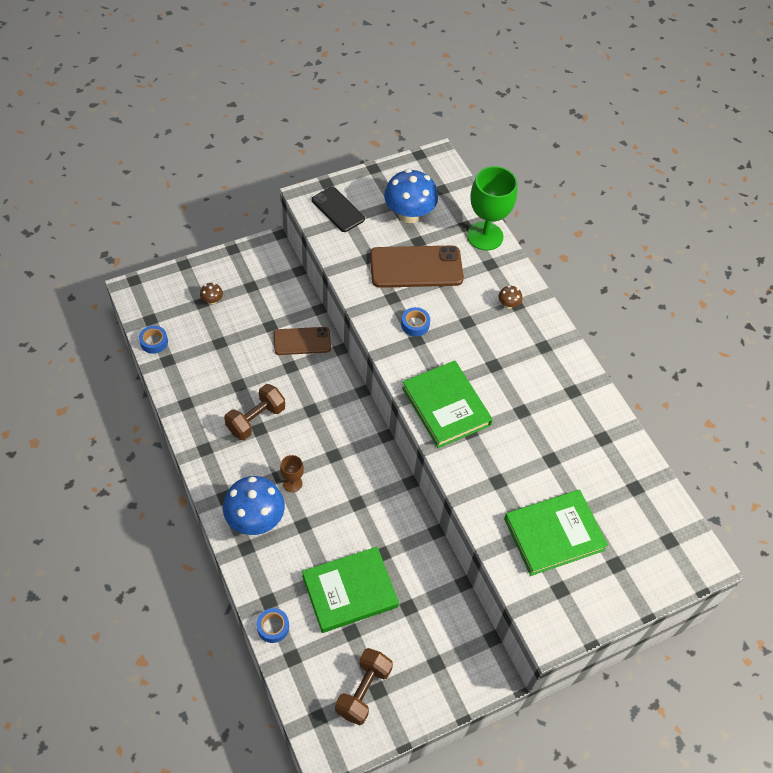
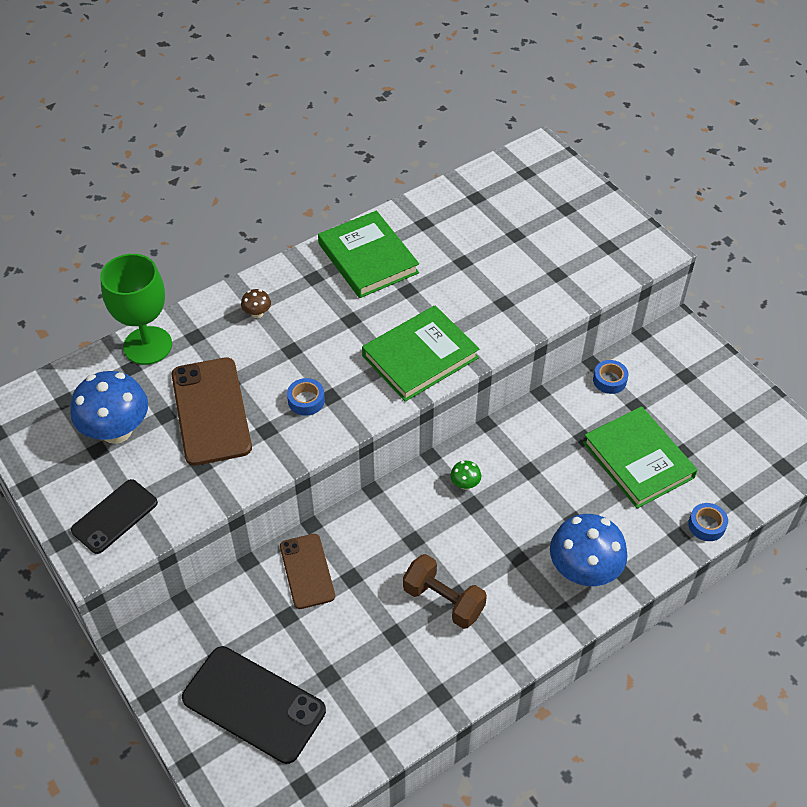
camera: 95 degrees left, 5 degrees down
blue tape [139,326,168,354] -> blue tape moved to [593,360,628,394]
brown mushroom [200,283,223,305] -> black phone [182,646,326,764]
brown goblet [280,455,304,492] -> none
brown dumbbell [335,648,393,725] -> none
green book [504,490,608,576] -> green book moved to [318,211,419,298]
none -> green mushroom [450,461,481,490]

